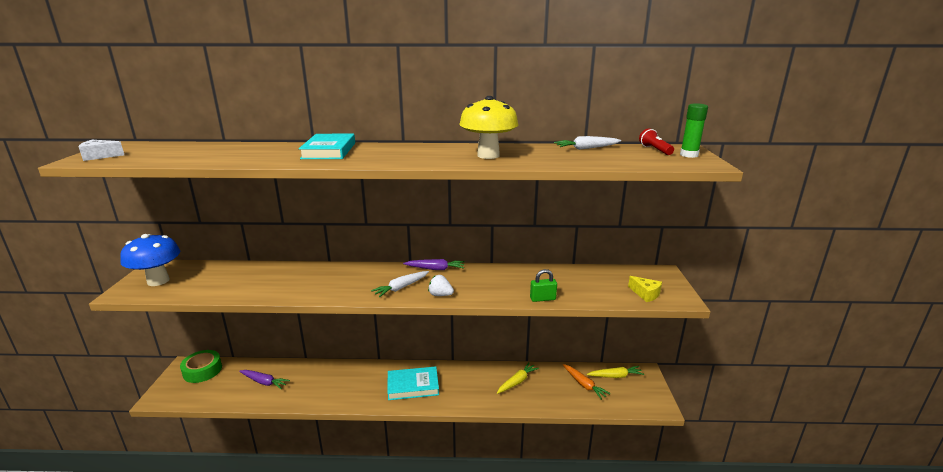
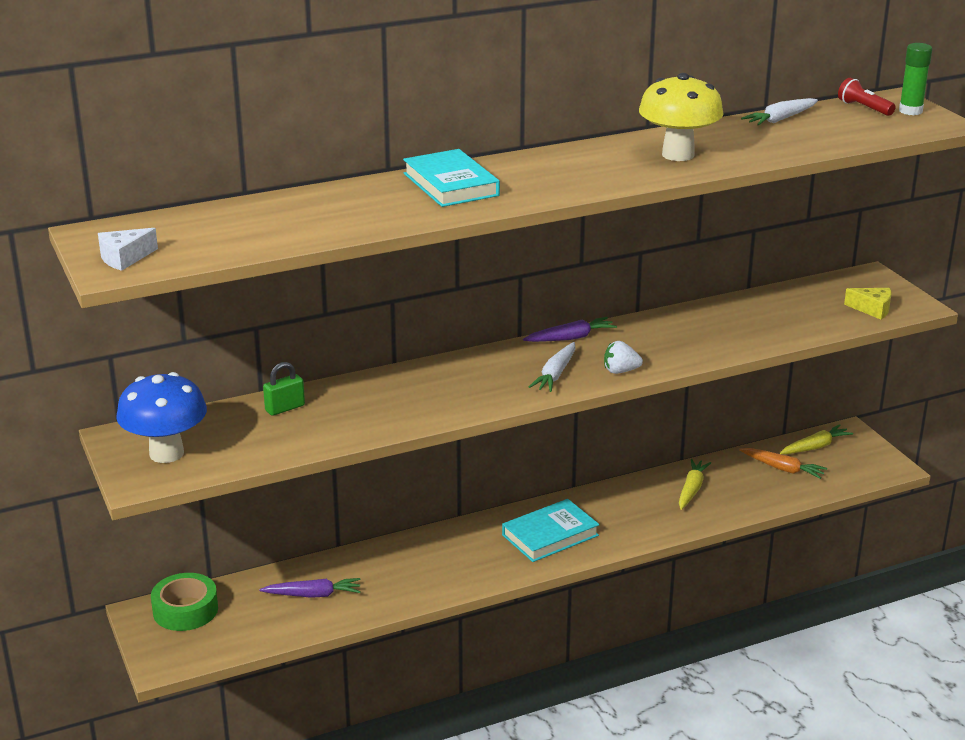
camera: 25 degrees left, 5 degrees up
green padlock [530,269,557,302] -> green padlock moved to [263,362,305,416]

